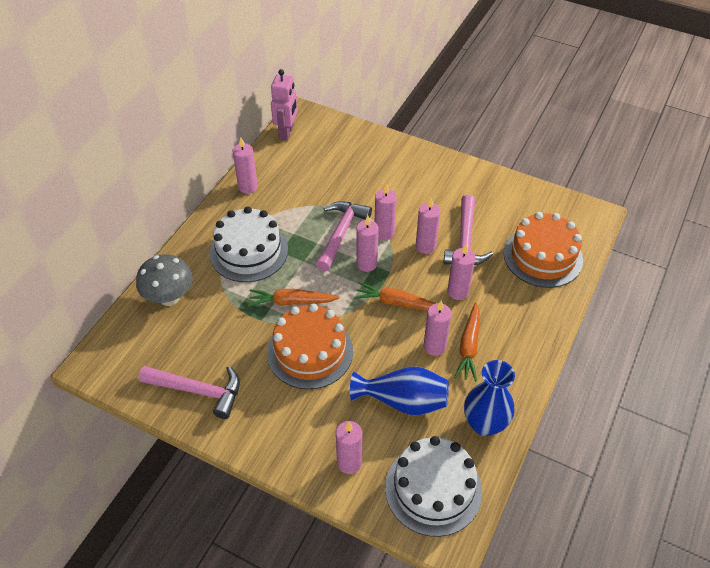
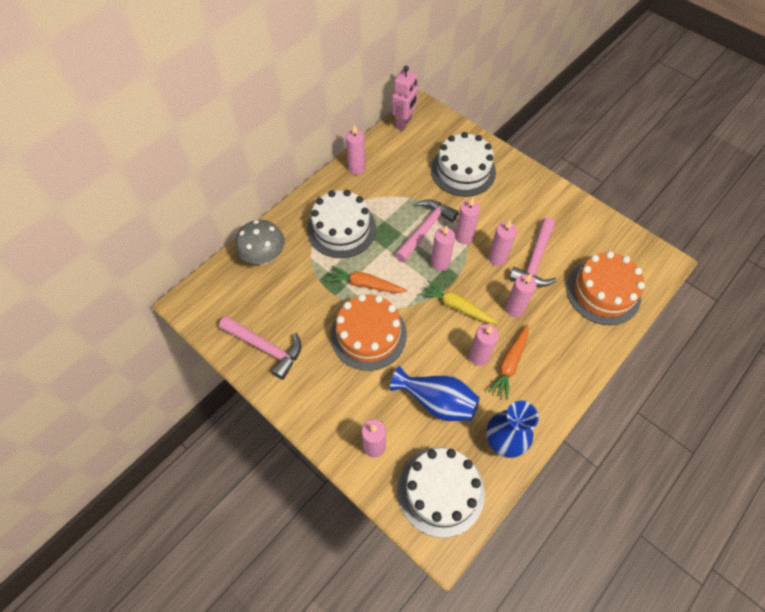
camera: 15 degrees right, 10 degrees up
orange carrot [354,282,436,310] -> yellow carrot [420,281,498,324]
none -> white cake [431,132,496,197]

